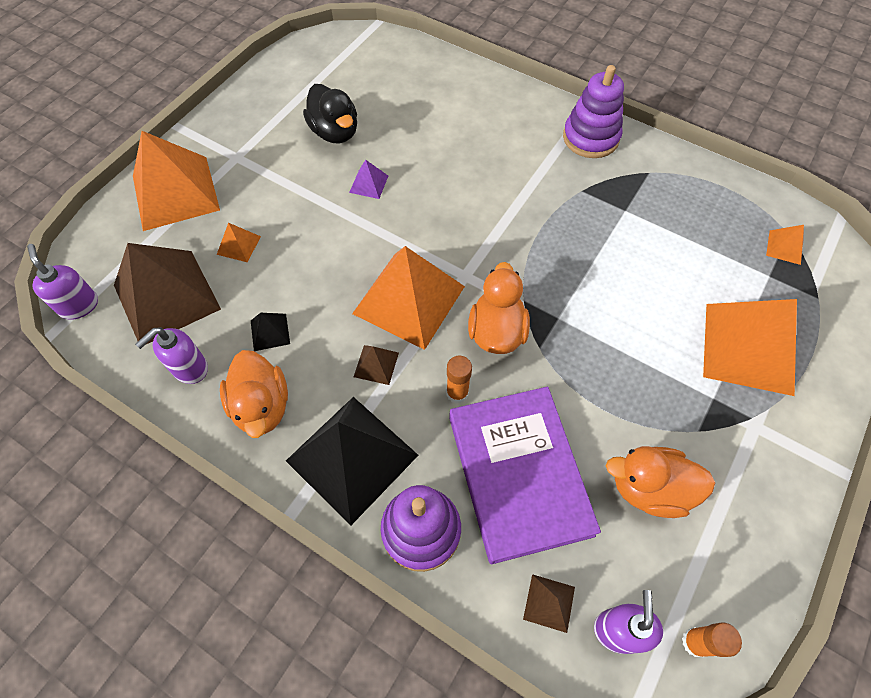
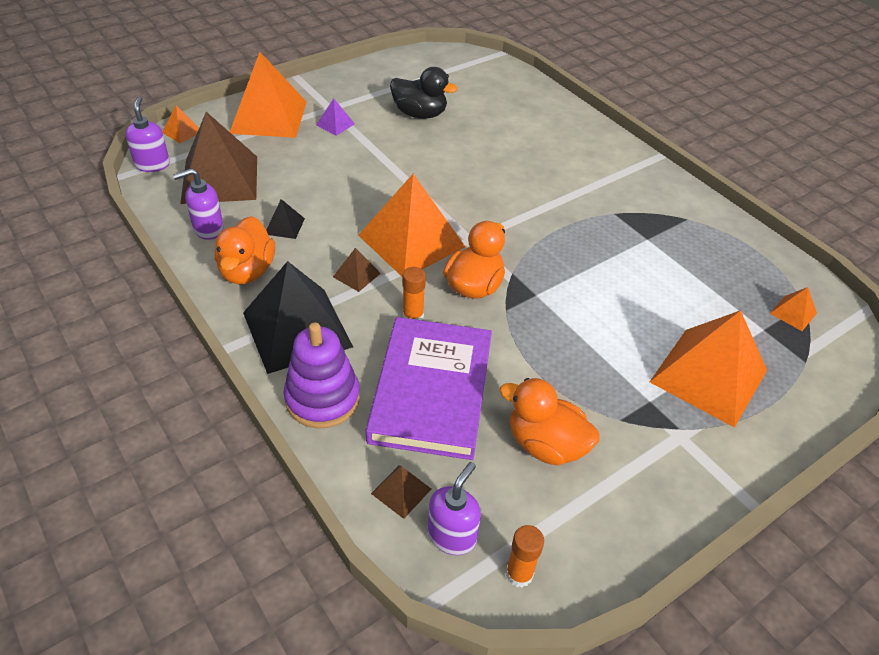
camera: 20 degrees right, 15 degrees down
orange pyramid [217,223,261,262] -> orange pyramid moved to [162,105,199,143]
black duck [303,84,357,143] -> black duck turned 60 degrees counterclockwise [390,67,458,119]
purple pyramid [349,160,388,199] -> purple pyramid moved to [316,98,355,136]
purple stacking toy [563,65,624,158] -> none

